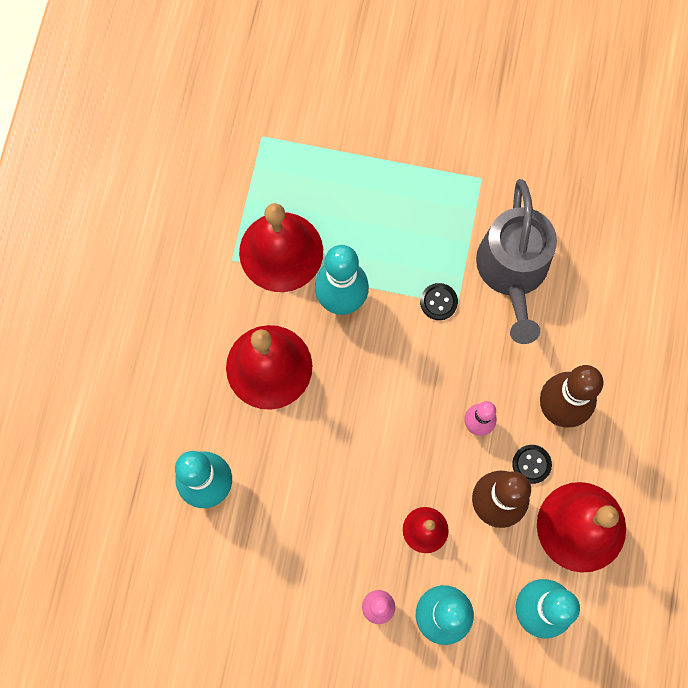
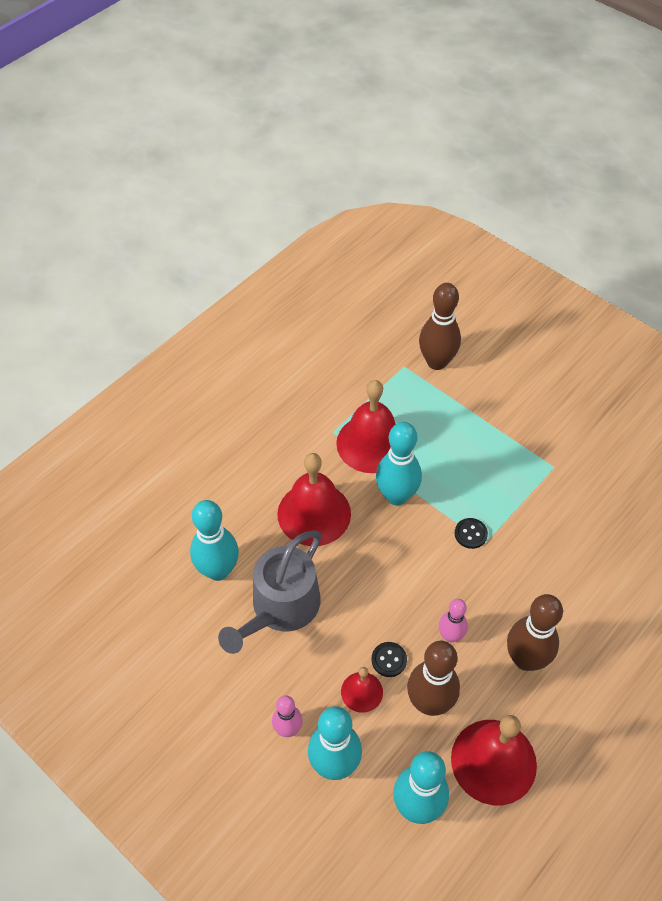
camera: 30 degrees right, 20 degrees down
grey watering can [476,179,557,344] -> grey watering can moved to [218,530,321,654]
black button [512,445,552,484] -> black button moved to [371,642,407,677]
none -> brown bowling pin [419,283,461,370]

